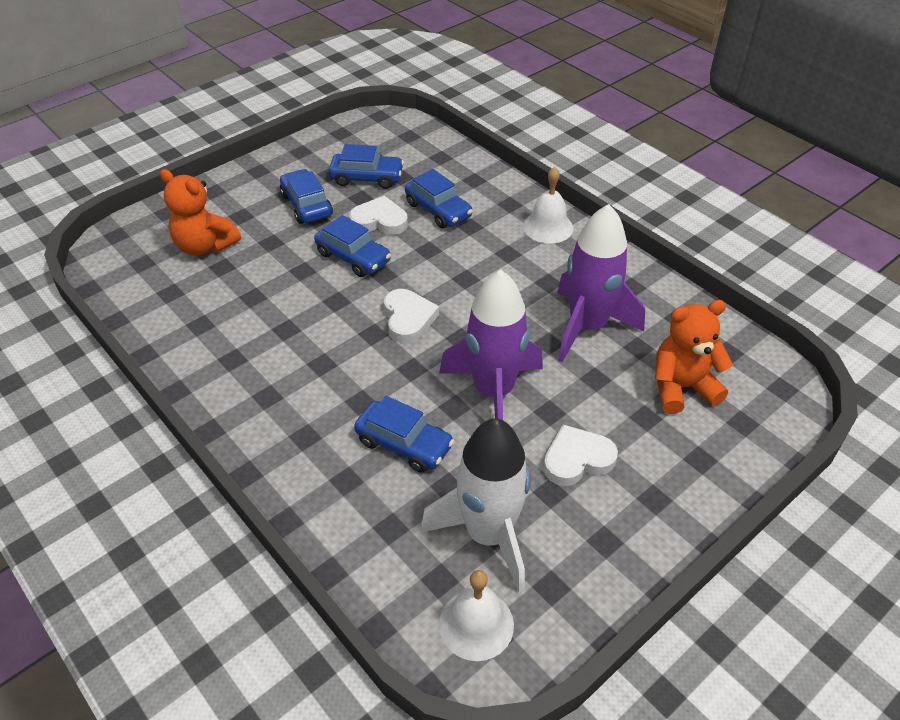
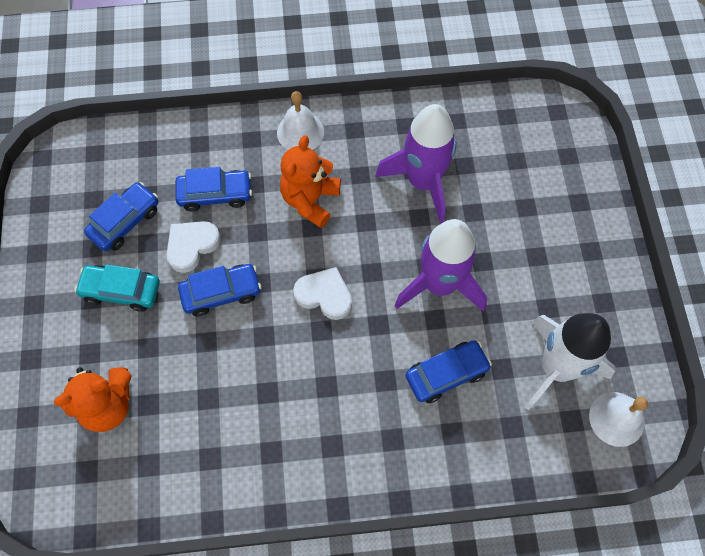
camera: 55 degrees left, 20 degrees up
blue car [280,169,333,224] -> turquoise car [75,264,160,312]
white heart [543,425,618,486] -> none
orange teddy bear [655,300,733,414] -> orange teddy bear moved to [280,135,341,228]

